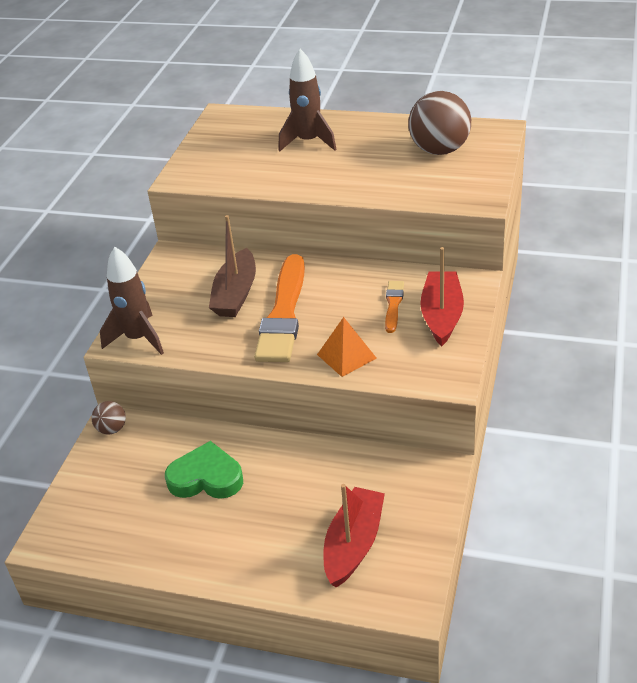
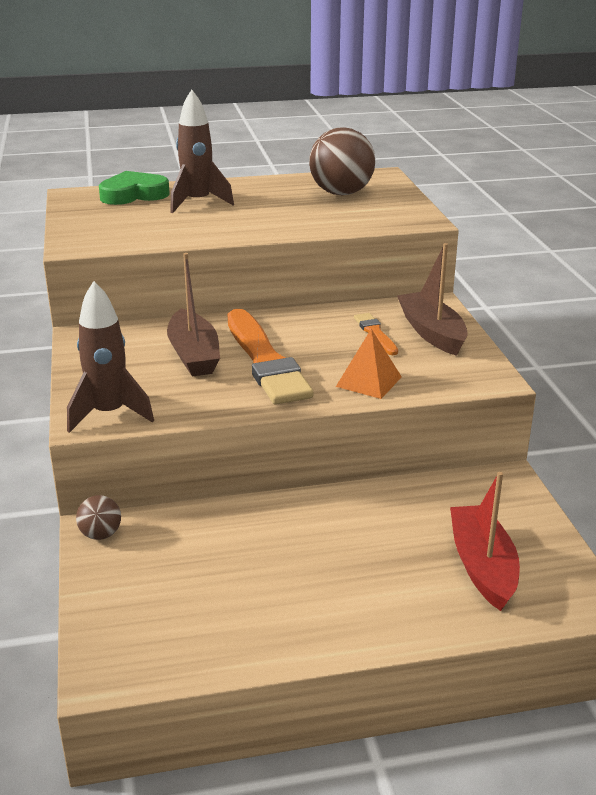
camera: 30 degrees left, 10 degrees down
green heart [165,441,243,499] -> green heart moved to [99,171,170,205]
red boat [420,247,464,346] -> brown boat [397,243,468,356]

